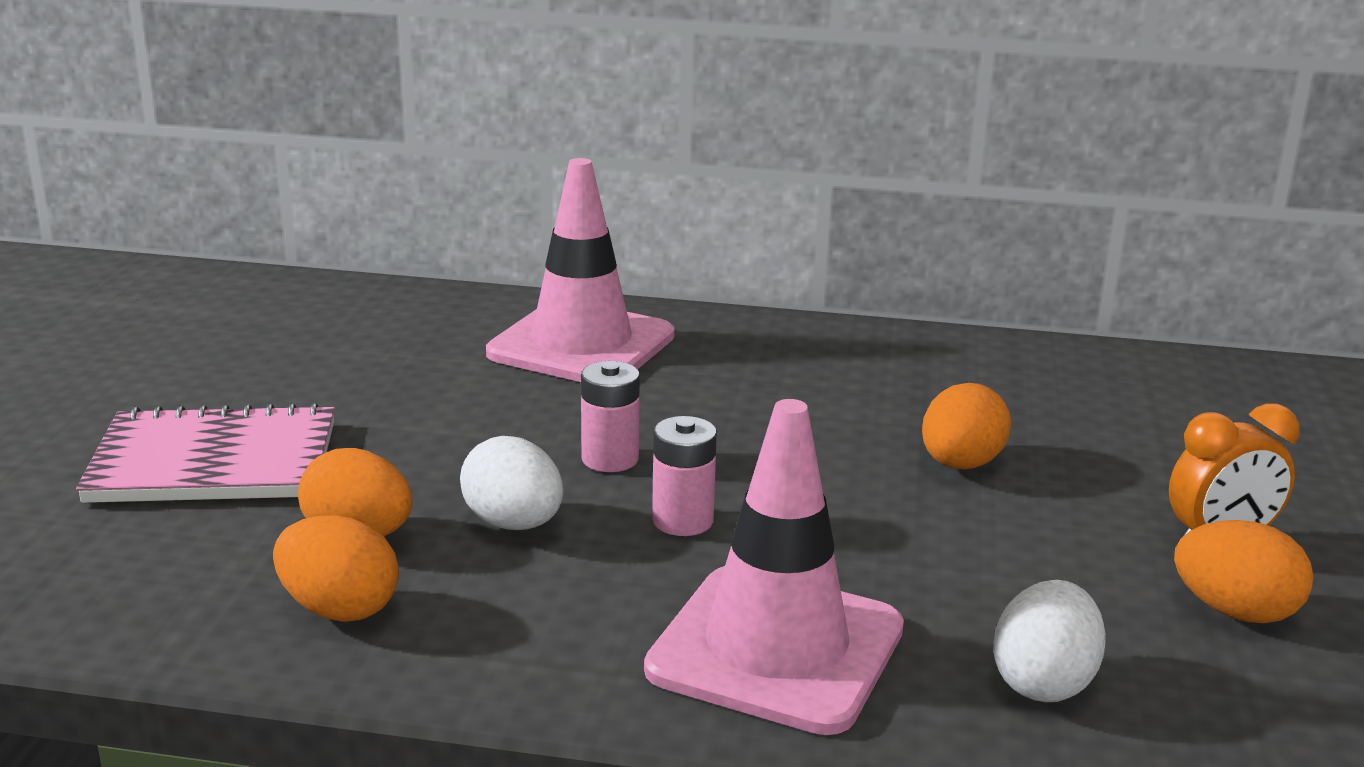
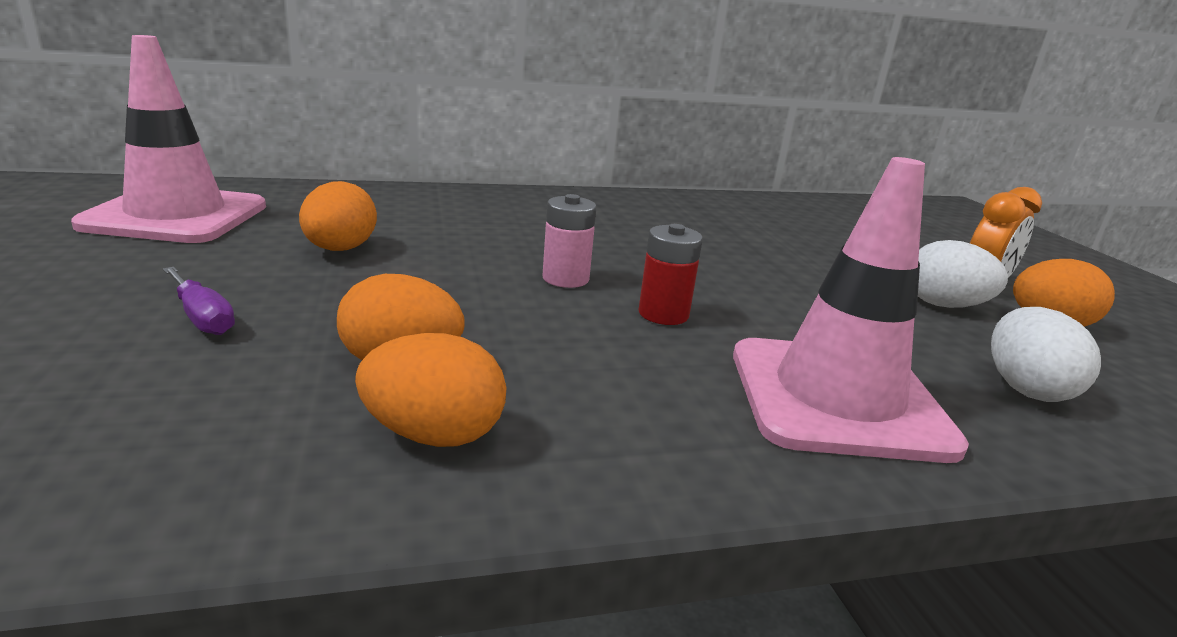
camera: 25 degrees left, 0 degrees up
pink notebook [76,402,335,503] -> purple screwdriver [163,267,235,335]
white egg [460,436,563,530] -> white egg moved to [918,240,1008,308]
pink traffic cone [486,158,675,382] -> pink traffic cone moved to [71,35,266,243]
pink battery [652,416,717,536] -> red battery [639,224,703,325]
orange egg [922,383,1011,470] -> orange egg moved to [299,181,377,251]

